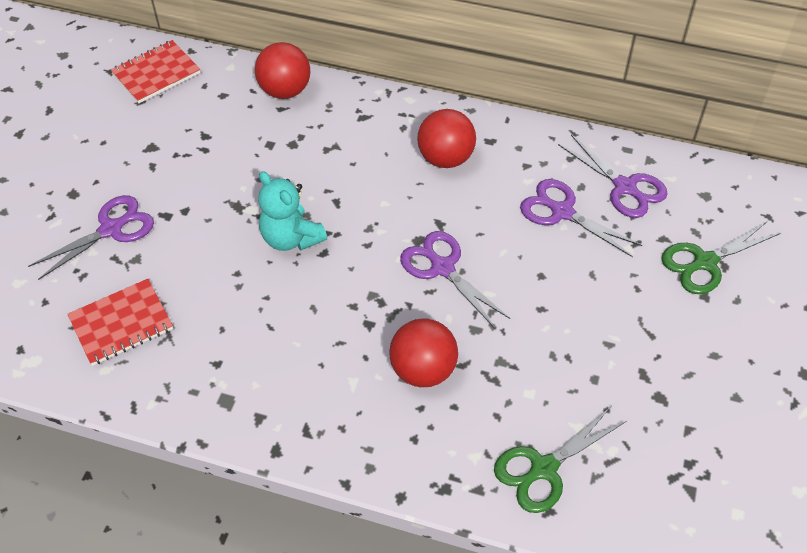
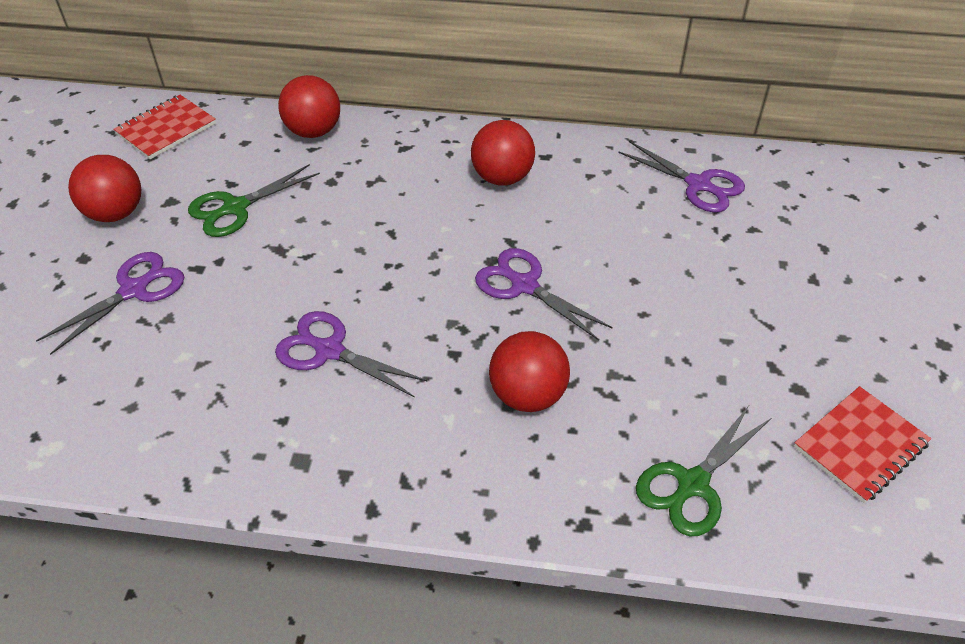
camera: 10 degrees left, 5 degrees down
red notebook [67,279,173,366] -> red notebook moved to [794,386,931,503]
turquoise teddy bear [258,171,327,251] -> none
purple scissors [520,179,642,257] -> purple scissors moved to [275,311,428,398]
green scissors [661,221,781,294] -> green scissors moved to [188,164,320,237]
none -> red ball [68,155,141,222]

